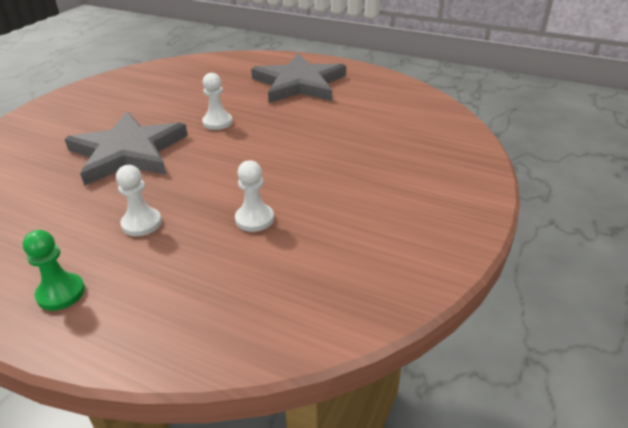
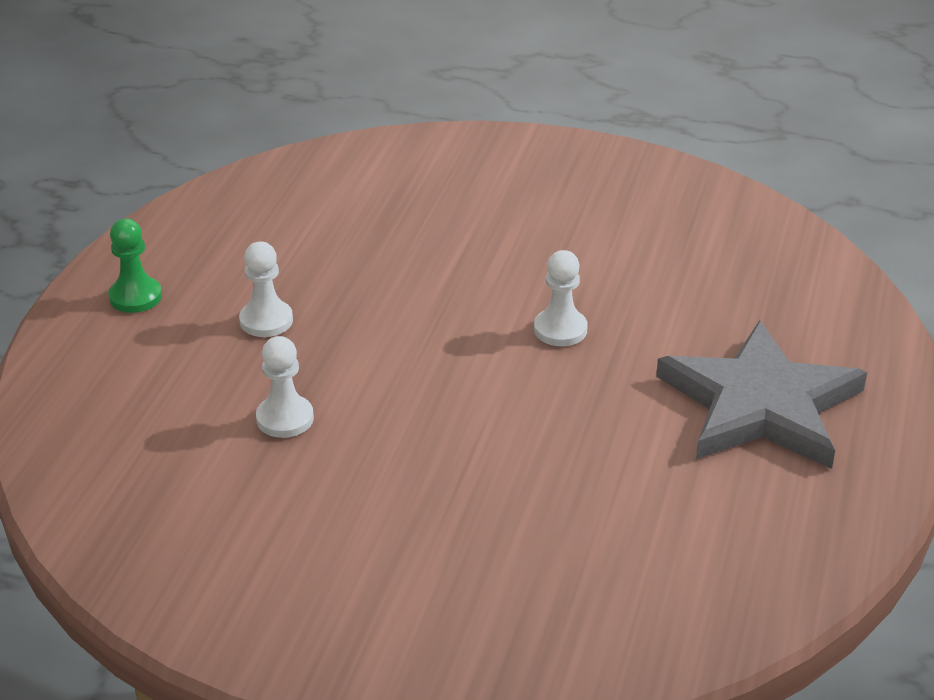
camera: 80 degrees right, 0 degrees up
grey star [65,112,188,186] -> none

